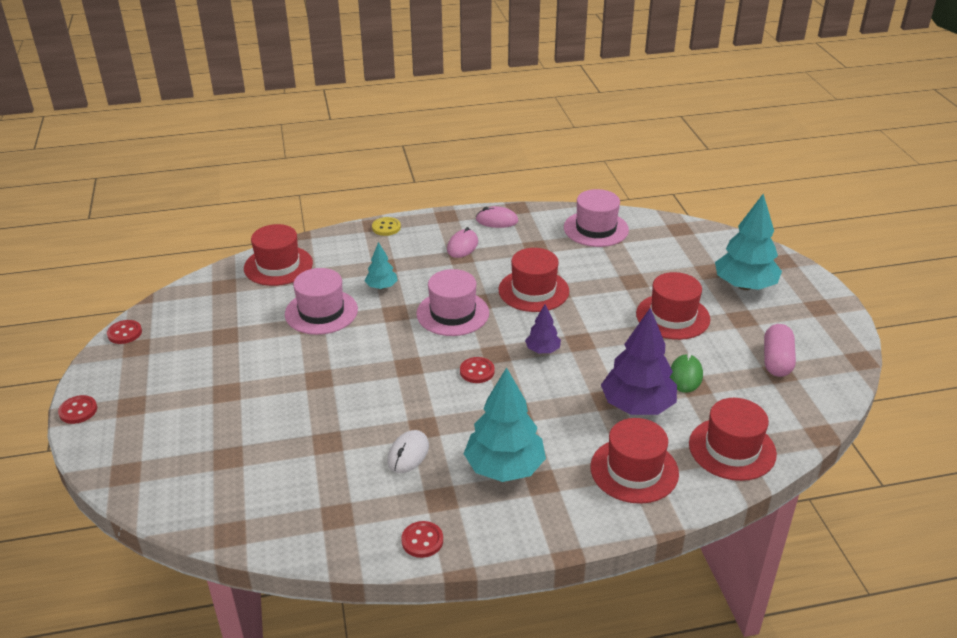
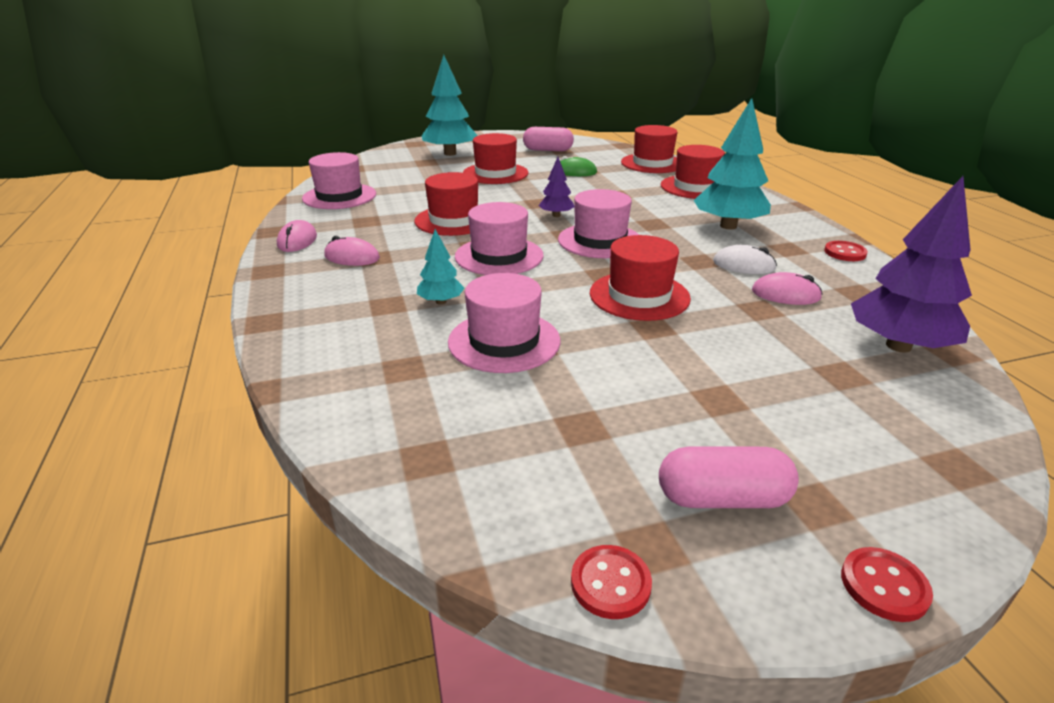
camera: 95 degrees left, 5 degrees down
red hat [244,224,313,286] -> red hat moved to [590,235,691,321]
yellow button [372,217,401,236] -> none
red button [460,357,495,383] -> pink hat [558,189,639,258]
purple tree [601,308,677,415] -> purple tree moved to [851,176,972,353]
none -> pink capsule [659,446,799,508]
none -> pink mouse [752,272,823,305]

